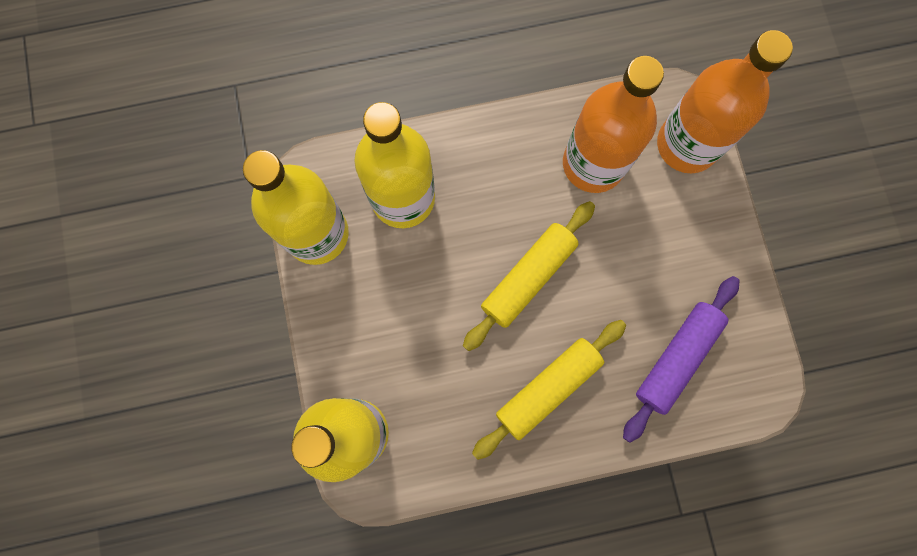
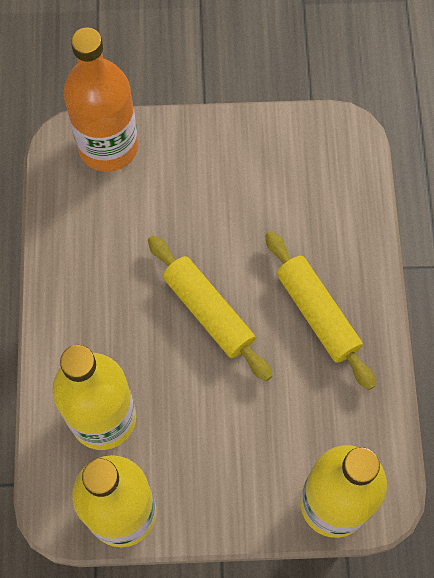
camera: 80 degrees left, 10 degrees down
orange bottle [563,56,664,193] -> none
purple rolling pin [623,276,740,443] -> none

